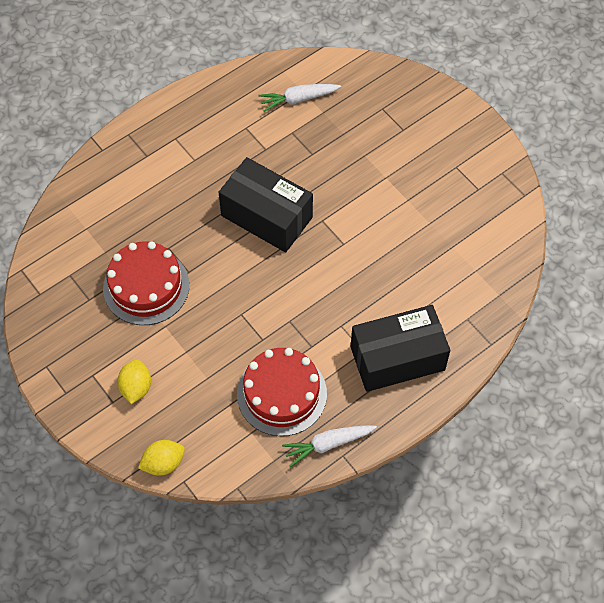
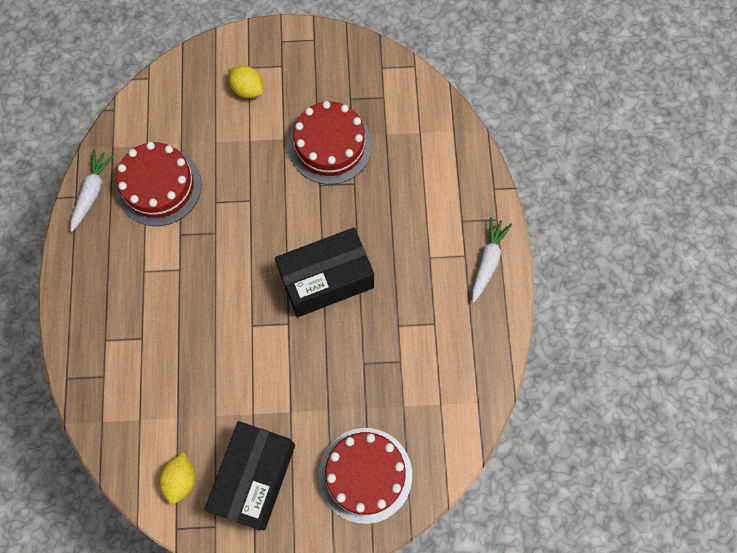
camera: 125 degrees right, 10 degrees up
yellow lemon [138,440,185,476] -> yellow lemon moved to [159,452,195,504]
white carrot [258,84,341,112] -> white carrot moved to [472,217,512,303]
black box [351,305,450,392] -> black box moved to [204,421,295,530]
none -> red cake [319,428,412,524]

